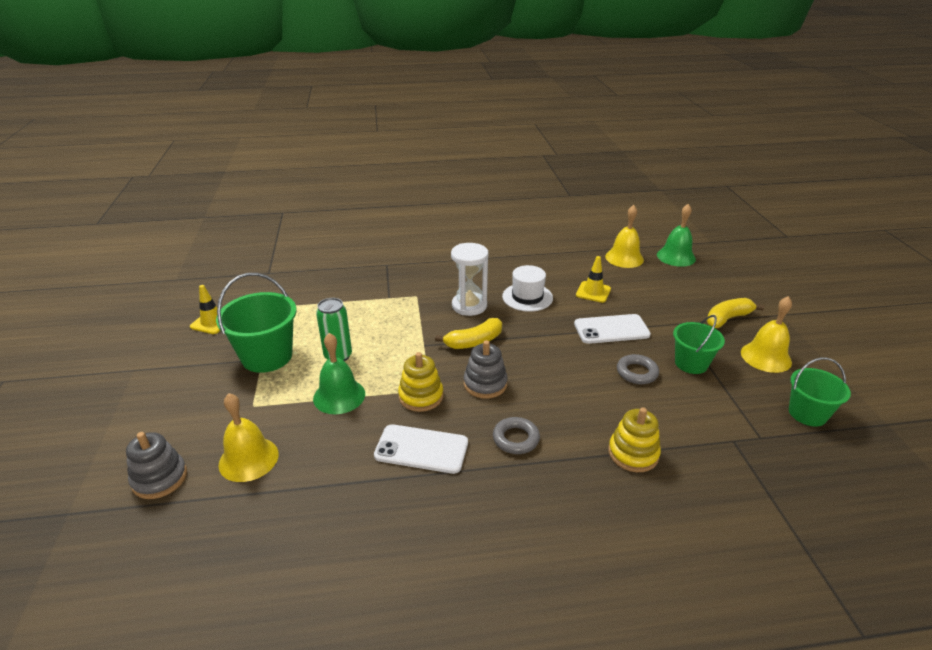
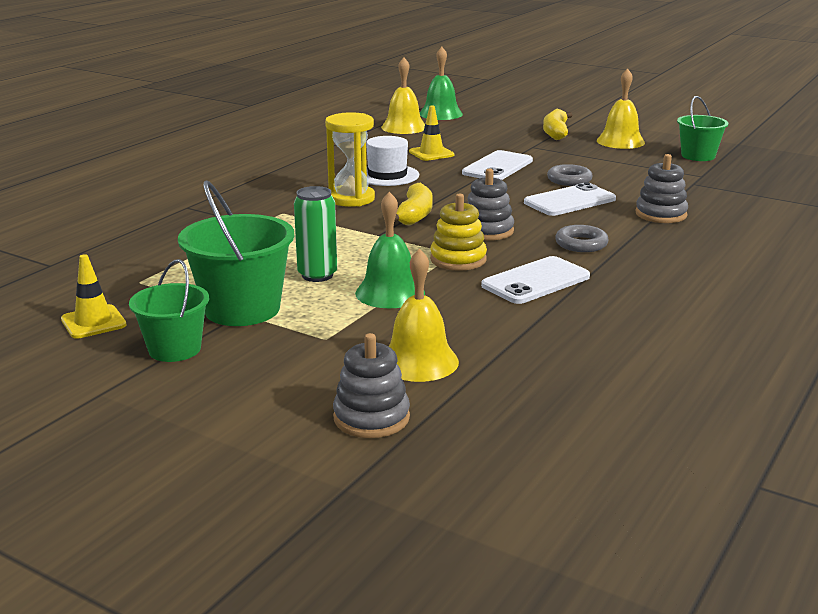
camera: 50 degrees left, 10 degrees down
white hourglass [451,243,489,316] -> yellow hourglass [325,112,375,207]
yellow stacking toy [608,407,661,472] -> grey stacking toy [635,154,688,223]
green bucket [673,315,725,374] -> green bucket moved to [129,259,209,362]
none -> white phone [524,182,616,216]

